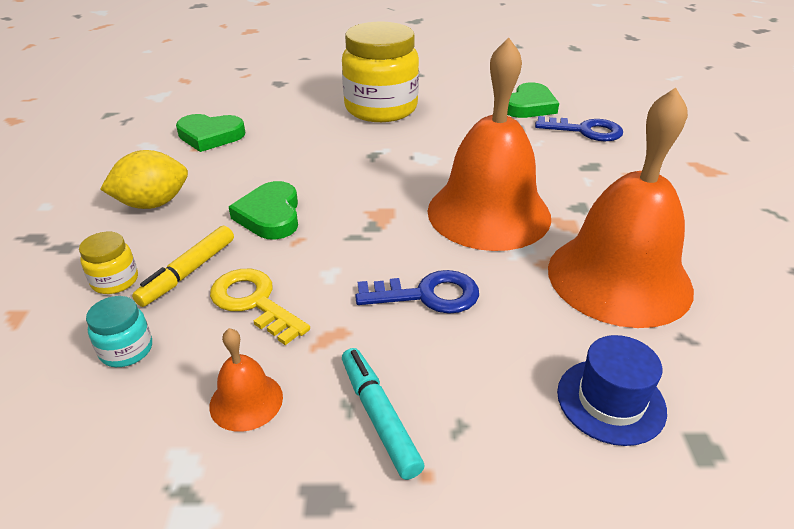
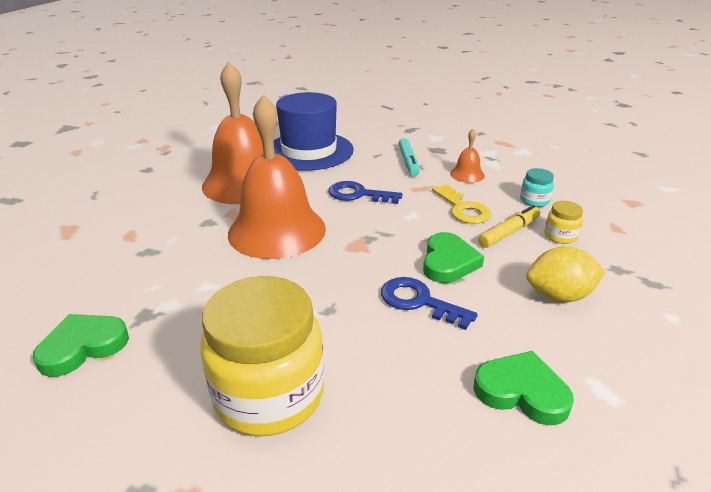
camera: 160 degrees left, 5 degrees down
blue key [535,116,623,141] -> blue key moved to [381,277,478,330]
blue hat [557,335,667,446] -> blue hat [274,92,354,171], size x1.94

